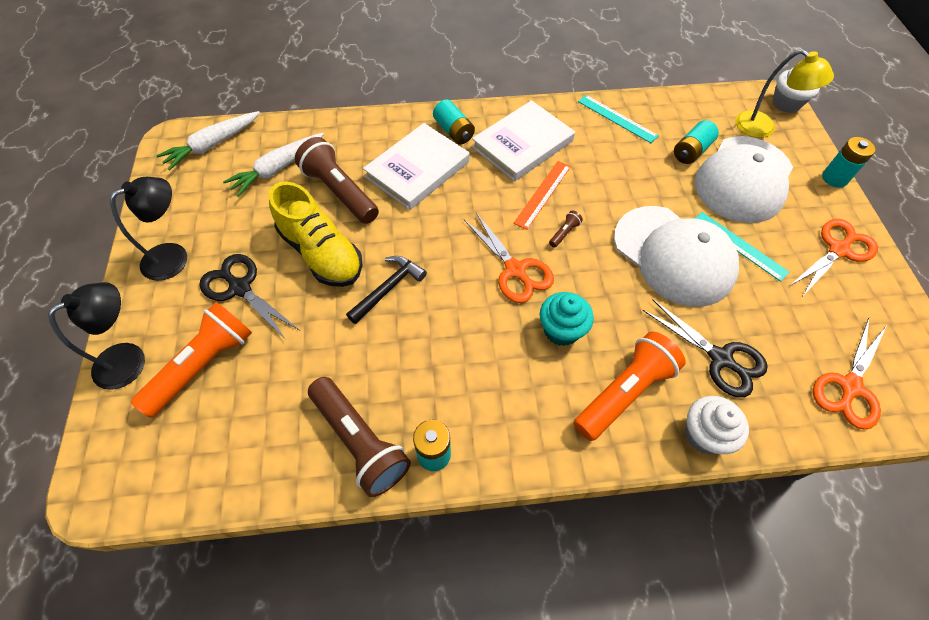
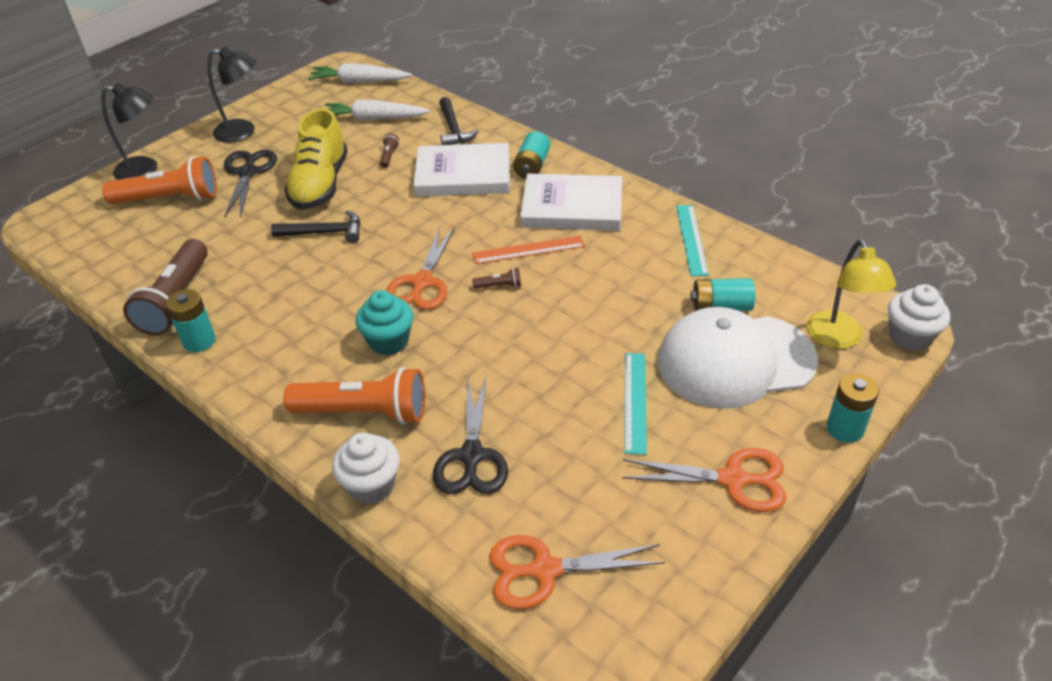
camera: 50 degrees right, 15 degrees down
brown flashlight [295,137,379,224] -> brown flashlight [380,133,399,168], size x0.40
white cap [614,206,739,307] -> none
none -> black hammer [439,97,479,145]

